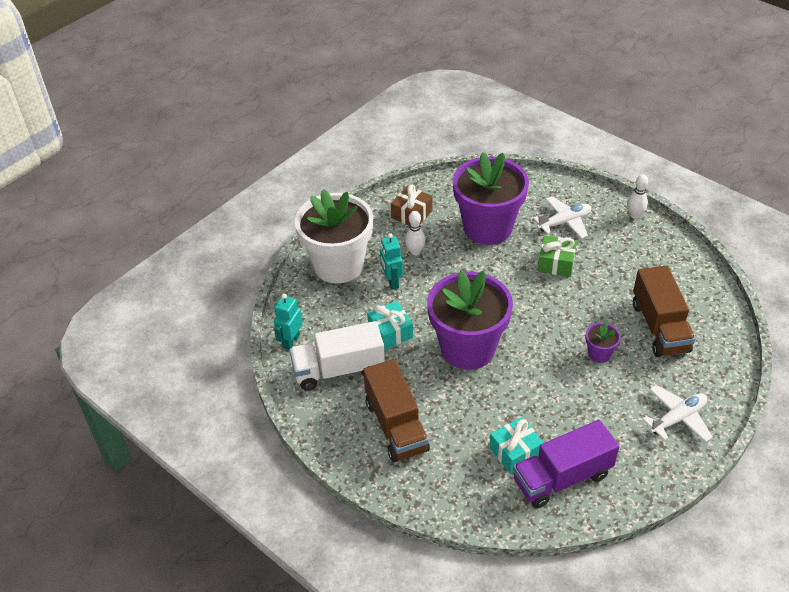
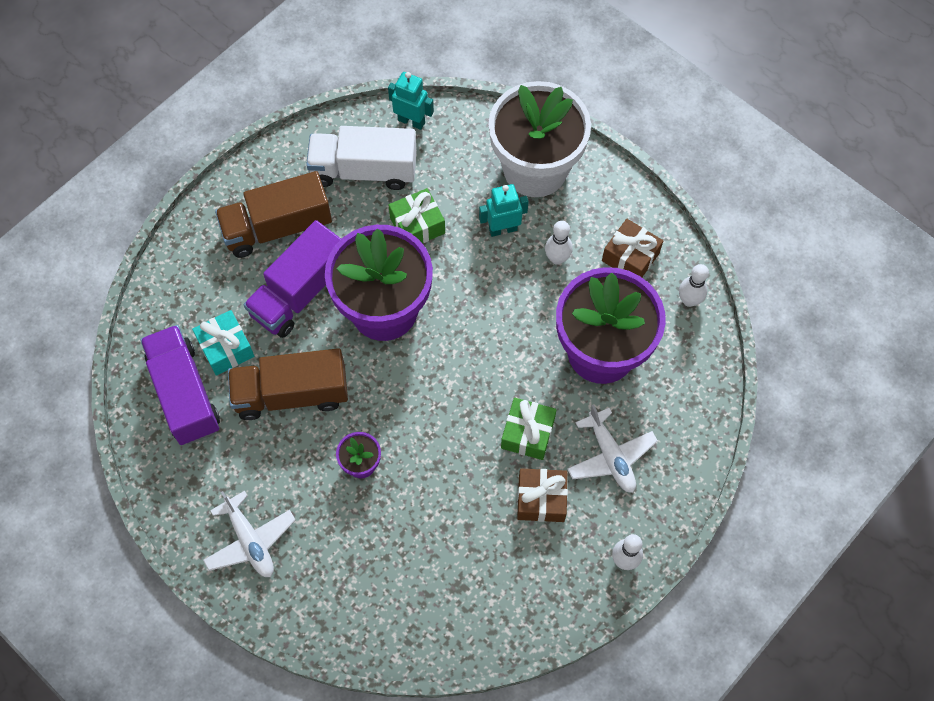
camera: 90 degrees right, 20 degrees up
white truck [289,321,385,391] -> white truck turned 75 degrees counterclockwise [306,126,417,190]
turquoise gift [367,301,413,350] -> green gift [389,188,445,243]
brown truck [633,265,695,357] -> brown truck moved to [228,348,348,420]
none -> purple truck [244,220,341,338]
none -> brown gift [517,468,568,522]
none -> white bowling pin [679,264,709,307]

